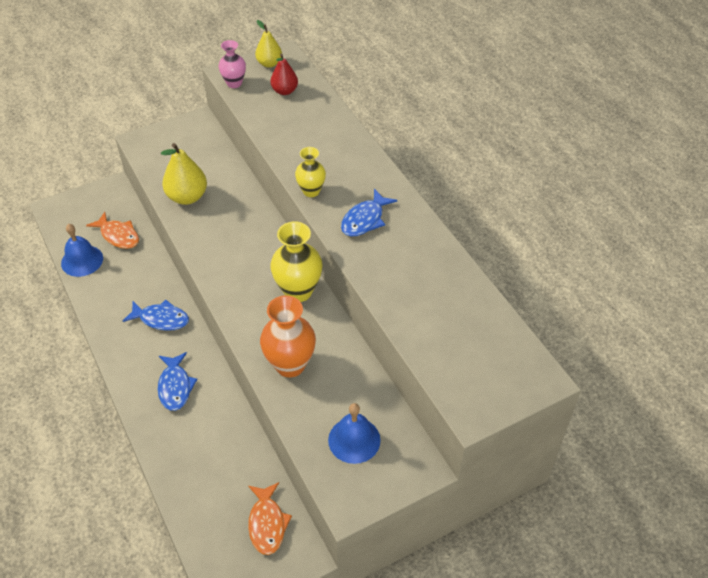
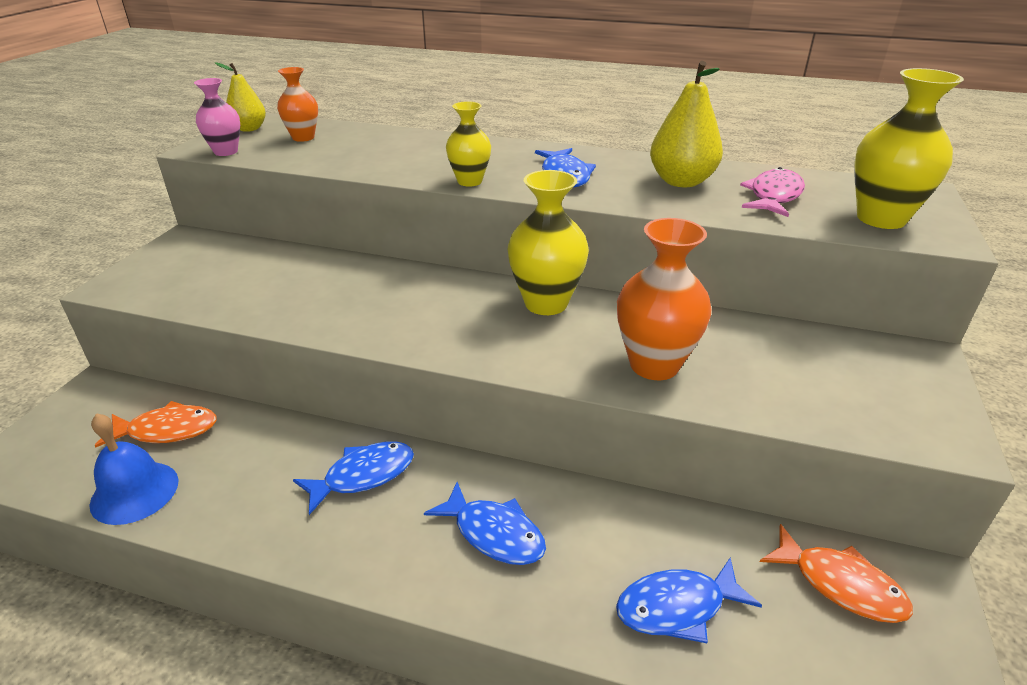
camera: 45 degrees left, 15 degrees down
yellow pear [161,143,207,205] -> yellow pear moved to [650,61,723,187]
red pear [270,54,298,95] -> orange vase [277,67,318,142]
blue bell [328,403,381,464] -> none
none -> blue fish [616,557,762,643]
none -> pink fish [740,167,805,217]
none -> yellow vase [854,68,964,229]

